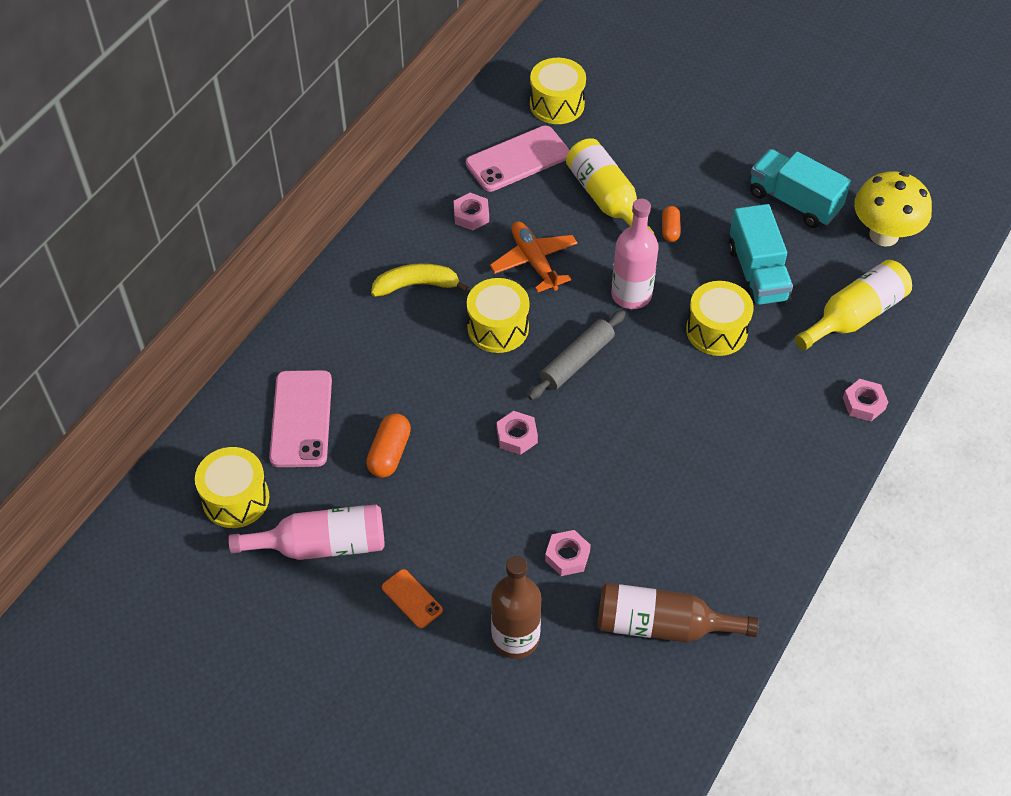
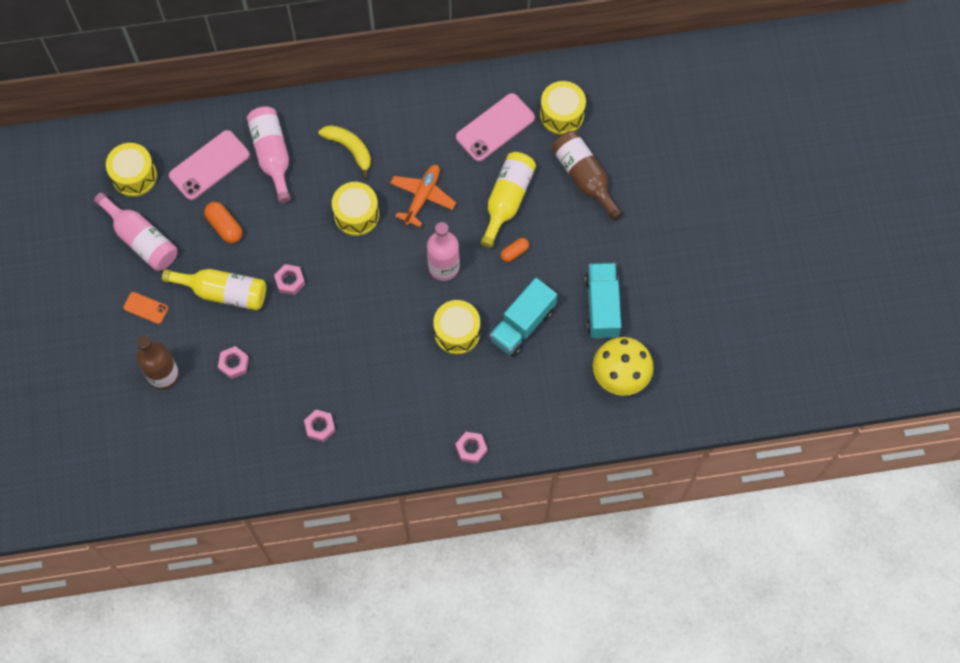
camera: 50 degrees right, 15 degrees up
orange capsule [366,413,411,478] -> orange capsule turned 75 degrees clockwise [204,202,242,243]
orange phone [382,569,443,628] -> orange phone turned 75 degrees counterclockwise [123,292,168,324]
pink nut [454,193,489,231] -> pink nut moved to [304,410,335,442]
pink phone [466,126,569,192] -> pink phone turned 60 degrees counterclockwise [456,93,535,162]
grey rolling pin [528,310,626,400] -> none
brown bottle [597,583,759,642] -> brown bottle moved to [552,131,623,221]
yellow bottle [795,260,912,350] -> yellow bottle moved to [162,269,266,310]
none -> pink bottle [247,107,291,203]

